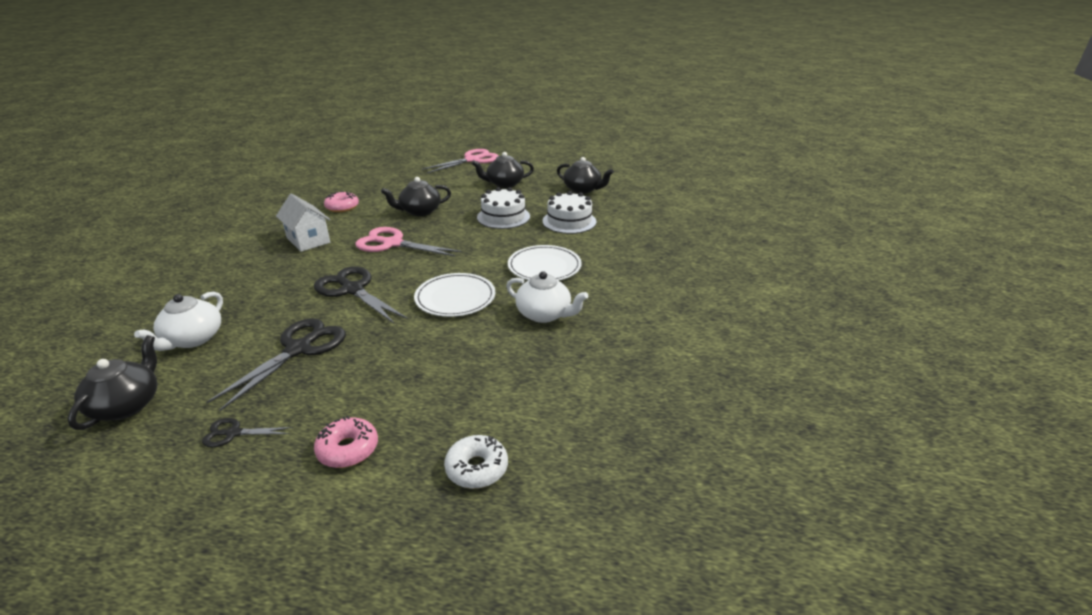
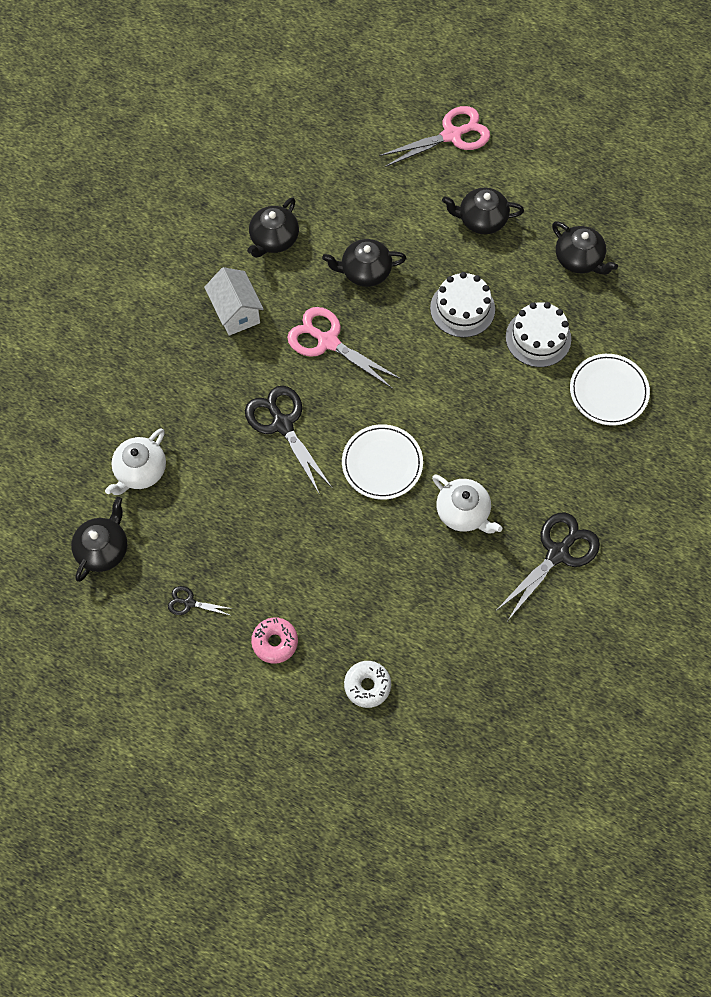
camera: 15 degrees right, 35 degrees up
black scissors [206,318,346,411] -> black scissors moved to [497,512,600,620]
pink donut [324,191,359,212] -> black teapot [247,197,299,258]
white plate [508,245,582,281] -> white plate moved to [570,354,650,426]

